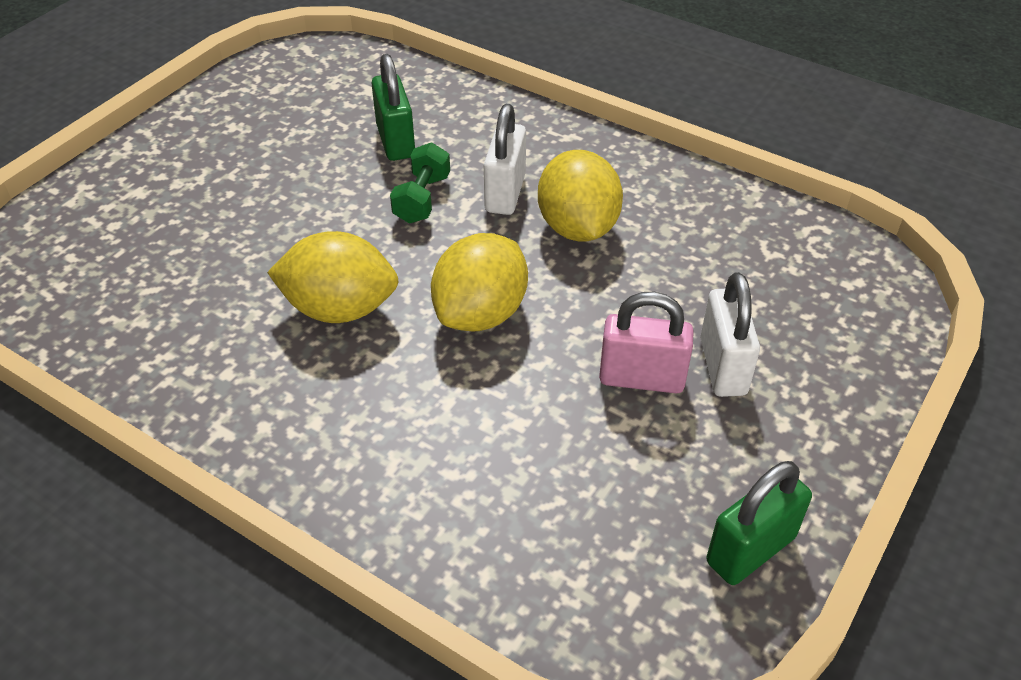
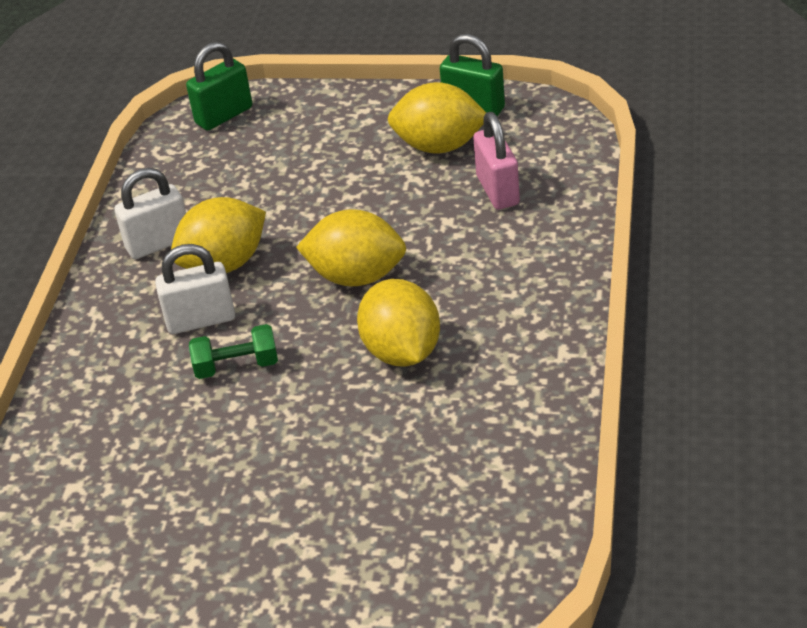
camera: 110 degrees left, 5 degrees down
green padlock [371,54,415,161] -> green padlock moved to [186,42,252,131]
pink padlock [599,292,694,393] -> pink padlock moved to [473,112,520,210]
white padlock [700,272,760,397] -> white padlock moved to [114,168,186,259]
none -> yellow lemon [388,82,486,154]

